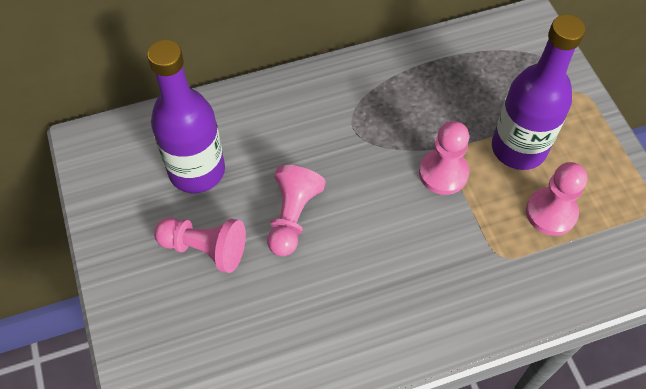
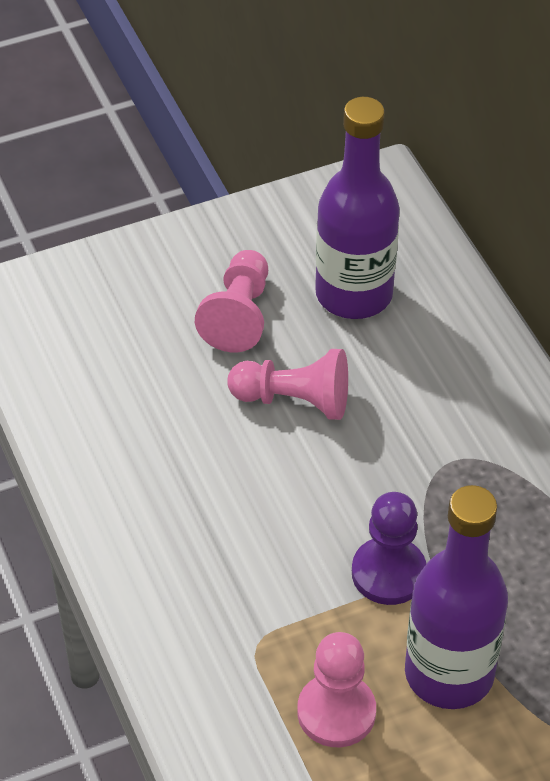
camera: 85 degrees right, 10 degrees down
pink pawn [419,121,469,195] -> purple pawn [352,492,426,605]

